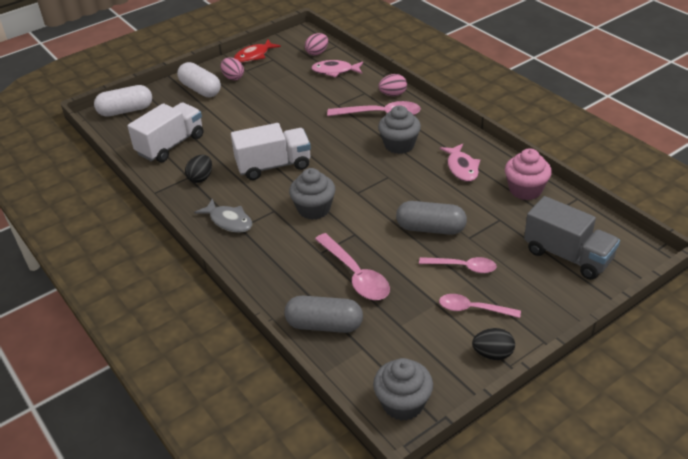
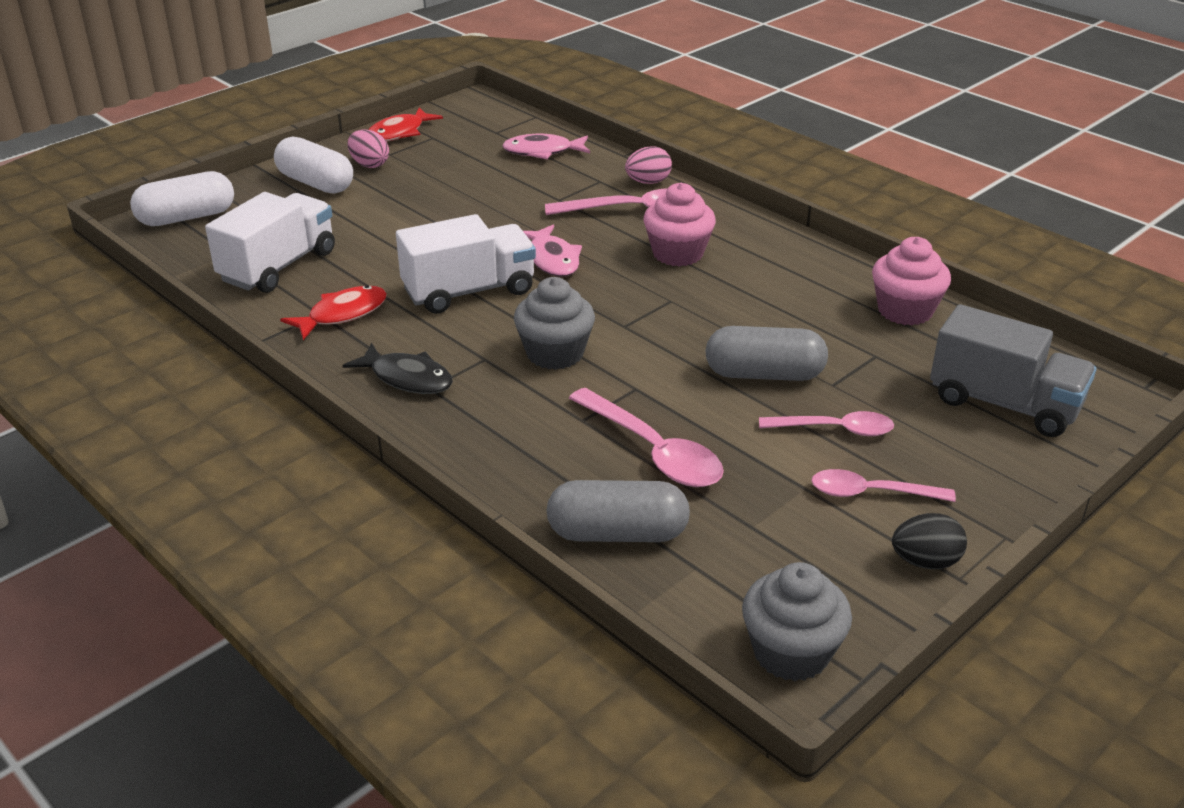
camera: 10 degrees left, 5 degrees down
black egg [185,155,212,183] -> red fish [280,285,387,340]
grey fish [194,198,252,233] -> black fish [343,343,453,394]
pink egg [305,33,328,56] -> none
grey cupcake [378,105,421,154] -> pink cupcake [644,183,716,267]
pink fish [440,144,480,182] -> pink fish moved to [523,225,582,277]

